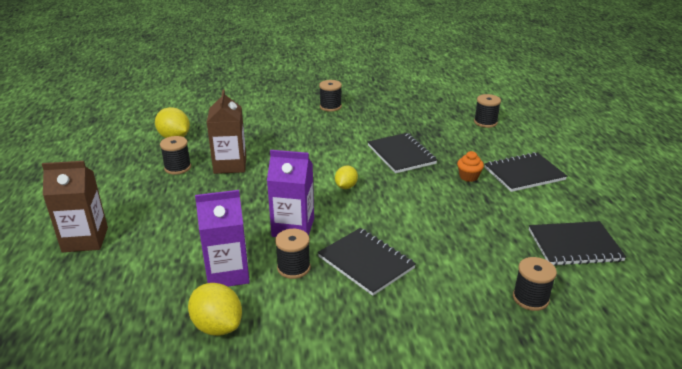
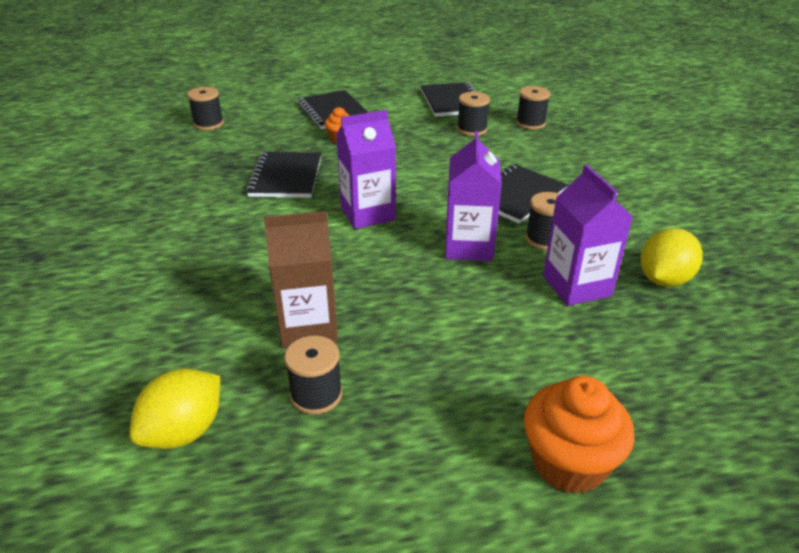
camera: 95 degrees left, 5 degrees up
brown carton [42,161,108,252] -> orange cupcake [524,376,635,494]
black spool [319,80,342,112] -> black spool moved to [457,92,490,136]
yellow lemon [335,166,358,189] -> purple carton [336,110,396,229]
black notebook [368,133,437,173] -> black notebook turned 60 degrees counterclockwise [246,152,321,198]

